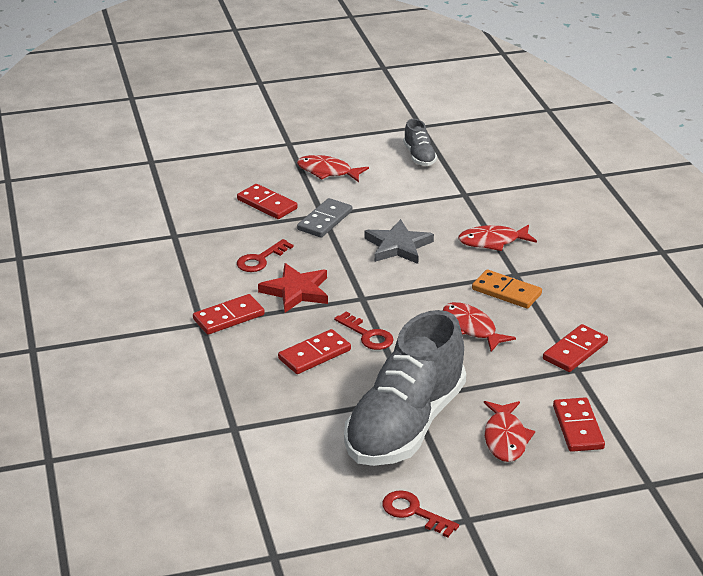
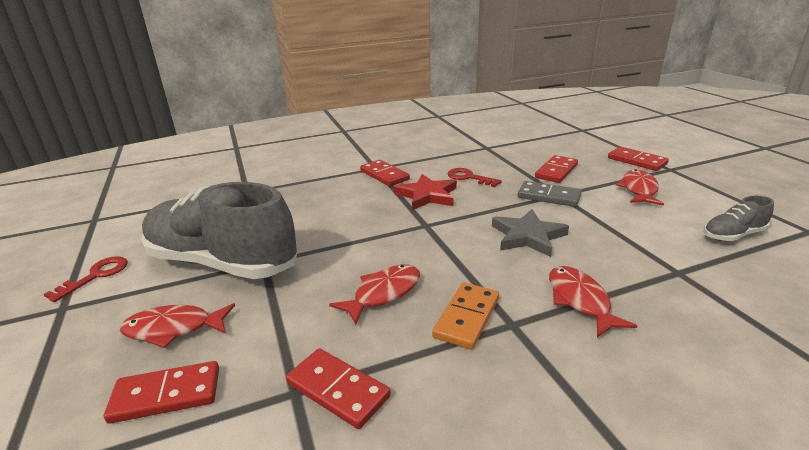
camera: 85 degrees right, 5 degrees down
red domino [278,329,351,374] -> red domino moved to [608,147,669,171]
red key [334,311,394,350] -> none

